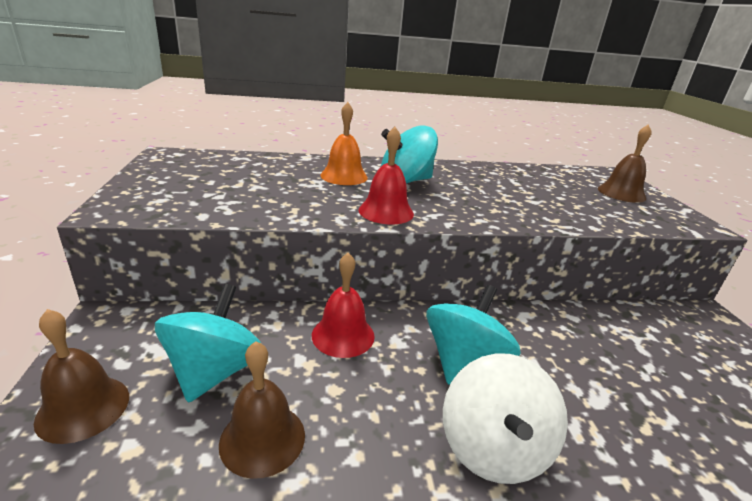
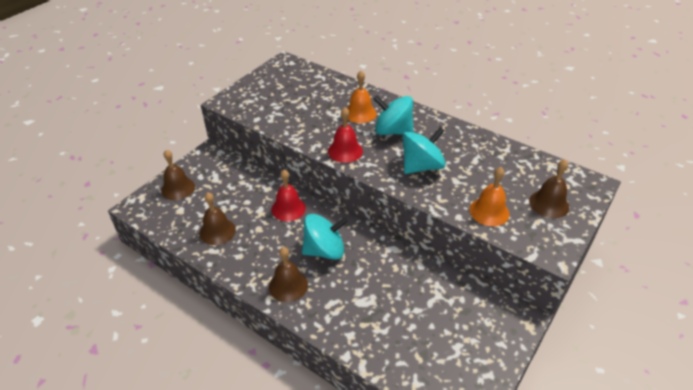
camera: 45 degrees right, 15 degrees up
turquoise spinning top [155,284,262,403] -> turquoise spinning top moved to [402,127,446,174]
white spinning top [443,353,568,484] -> brown bell [269,247,308,302]
none -> orange bell [470,167,510,226]

